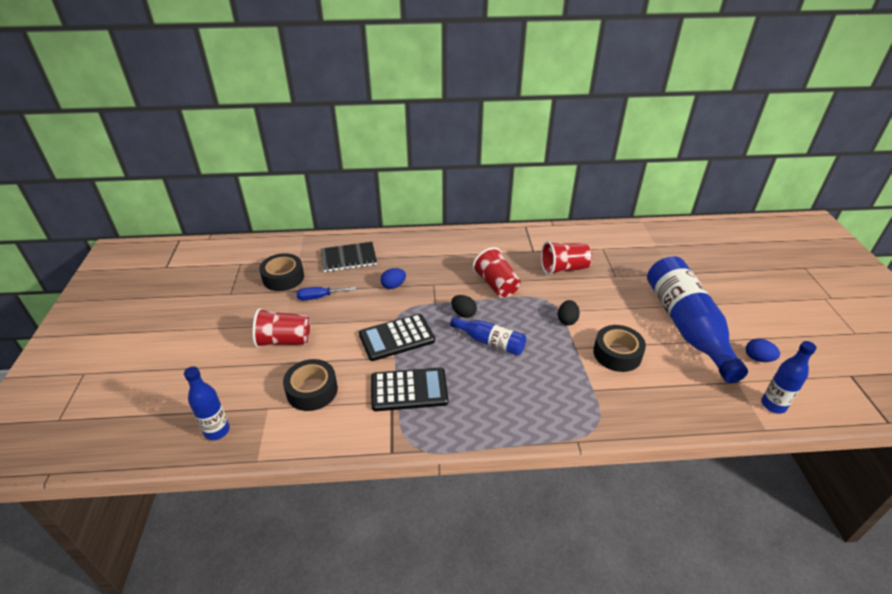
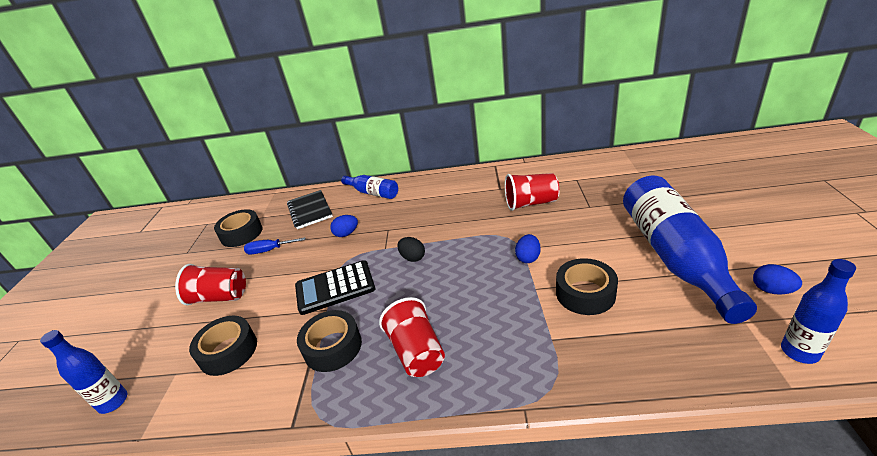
camera: 10 degrees right, 5 degrees down
black notebook [321,242,377,272] -> black notebook turned 75 degrees clockwise [287,190,333,229]
black calculator [371,367,448,411] -> black tape [297,310,362,372]
blue bottle [450,316,526,356] -> blue bottle moved to [341,175,398,199]
red cup [473,247,521,298] -> red cup moved to [379,297,445,377]
black egg [558,300,580,325] -> blue egg [515,234,541,263]

